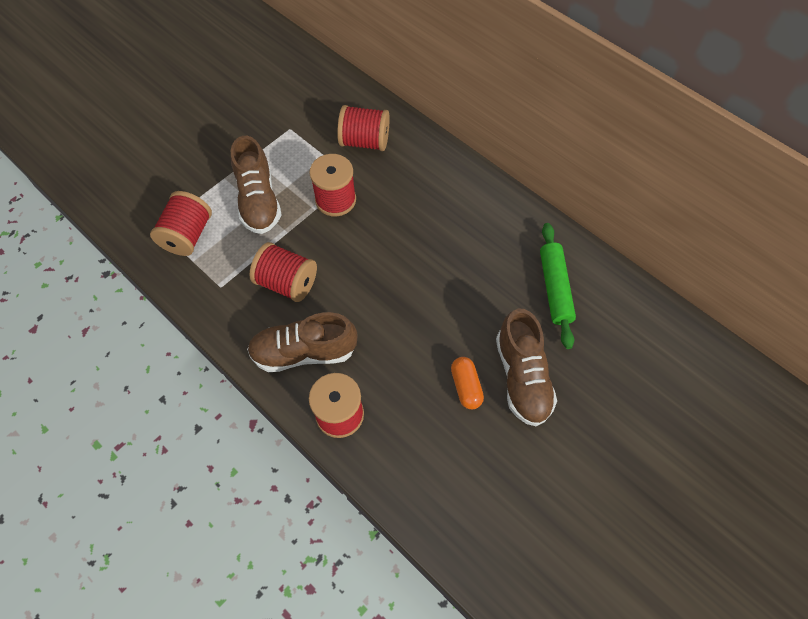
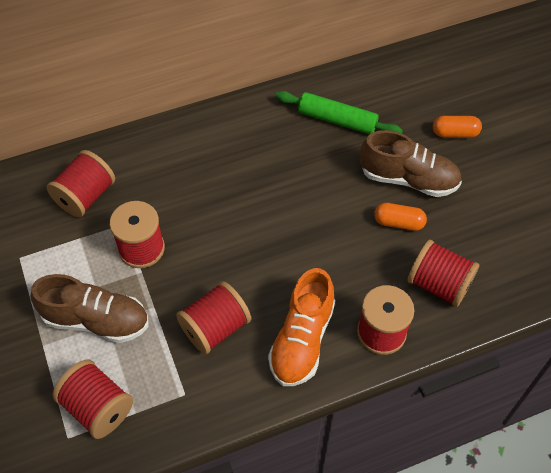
camera: 65 degrees left, 5 degrees down
brown shoe [247,312,358,372] -> orange shoe [268,268,335,386]
none -> red spool [407,240,479,307]
none -> orange capsule [433,116,482,138]

